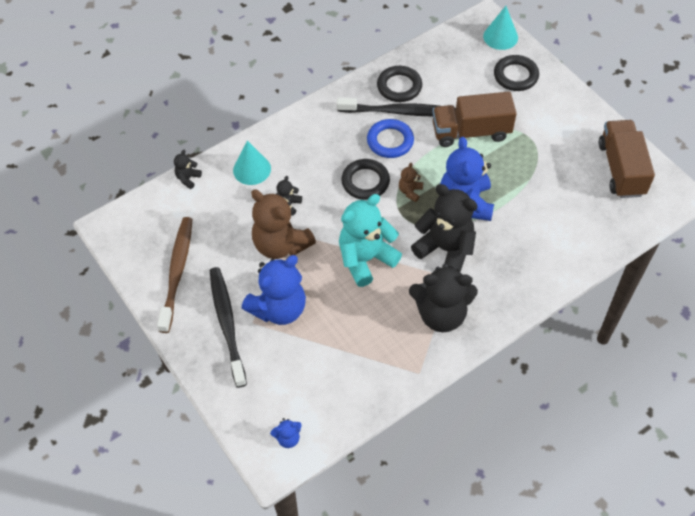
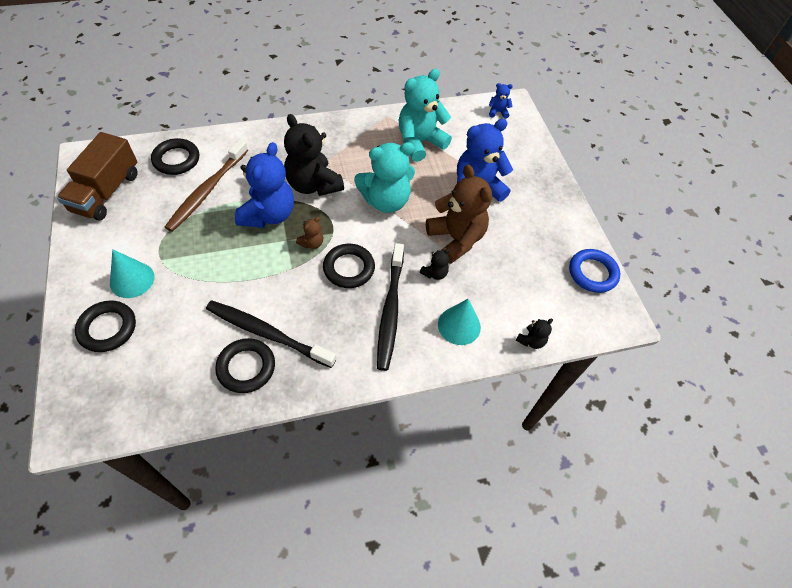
camera: 165 degrees left, 0 degrees up
brown toothbrush [157,217,192,333] -> brown toothbrush moved to [165,139,248,232]
black toothbrush [210,267,247,388] -> black toothbrush moved to [377,243,404,371]
blue ring [367,119,414,158] -> blue ring moved to [569,249,620,293]
black teddy bear [409,263,478,332] -> none
brown truck [432,92,517,147] -> none
turquoise cone [483,6,518,50] -> turquoise cone moved to [110,249,154,298]
none -> black ring [151,138,199,175]
none -> turquoise teddy bear [399,69,452,162]

